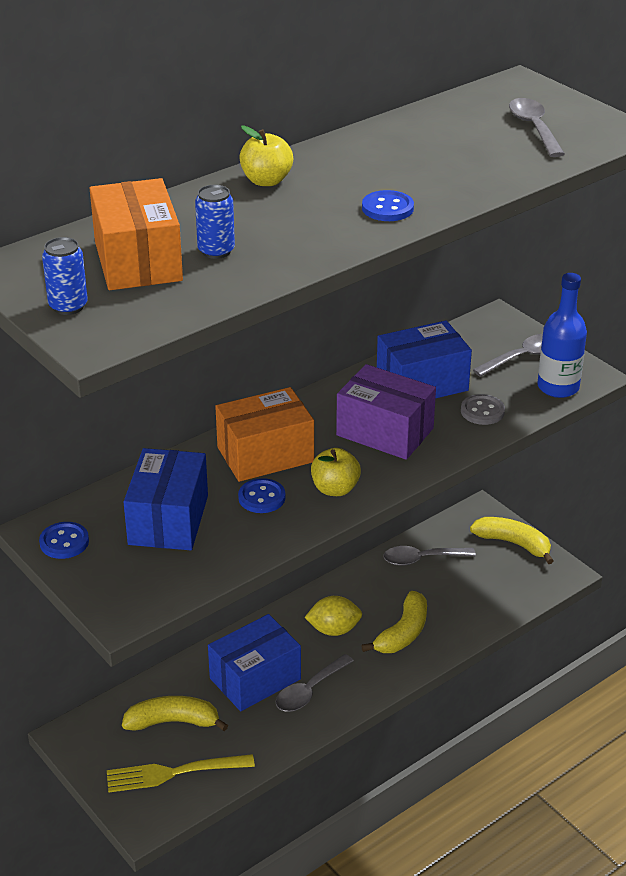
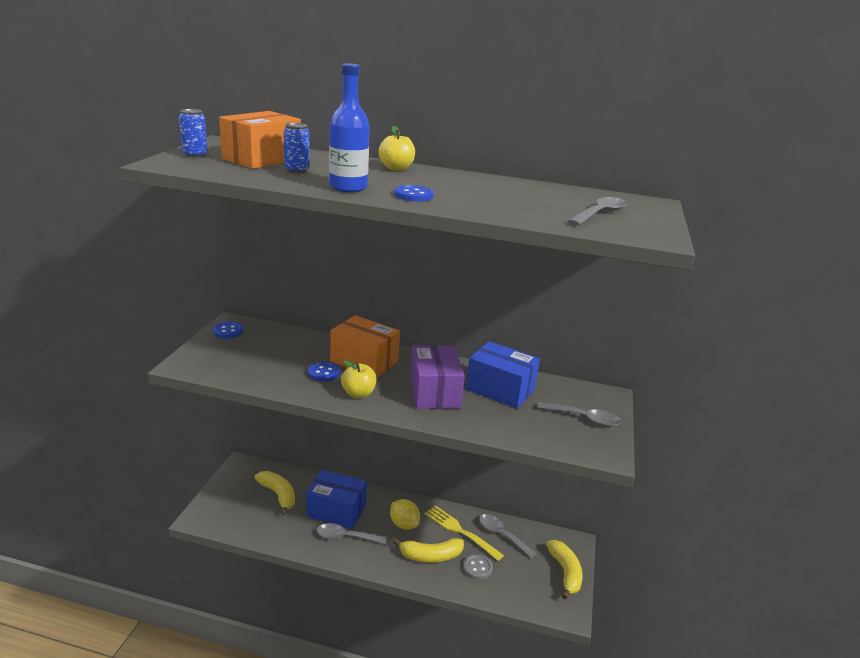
camera: 50 degrees right, 10 degrees down
yellow fork [107,754,255,793] -> yellow fork moved to [425,505,504,561]
blue box [124,448,208,550] -> none
grey button [461,394,505,425] -> grey button moved to [463,554,493,580]
blue bottle [537,273,587,398] -> blue bottle moved to [329,63,370,192]

